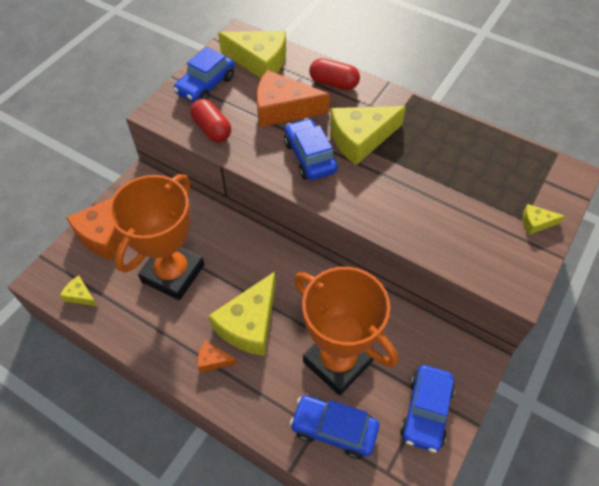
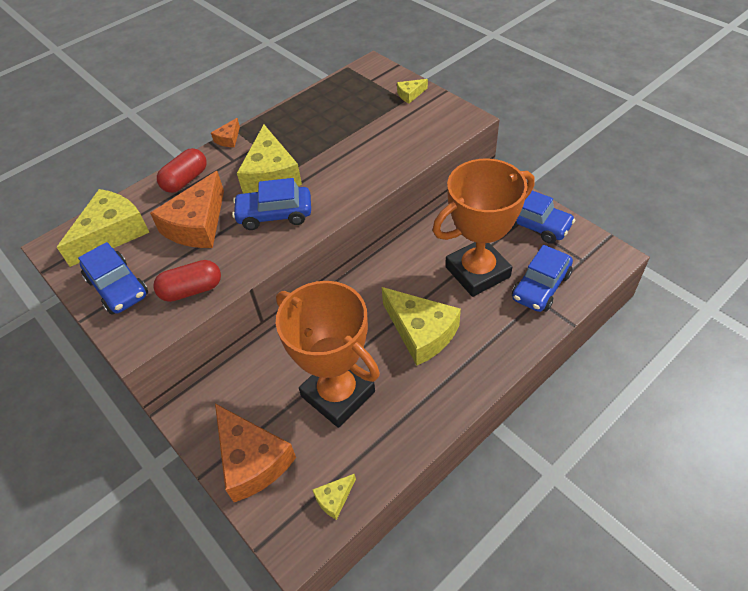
camera: 70 degrees left, 5 degrees down
orange cheese [198,341,237,373] -> orange cheese moved to [211,118,240,147]
yellow cheese [523,204,565,235] -> yellow cheese turned 45 degrees clockwise [397,79,428,103]

